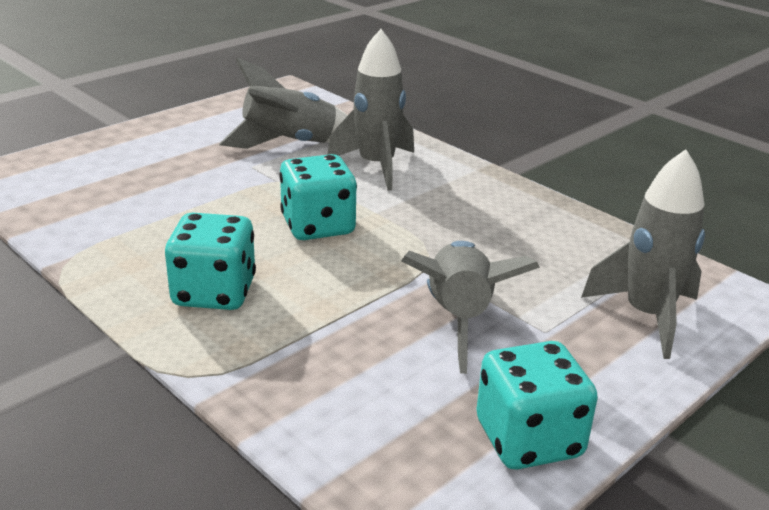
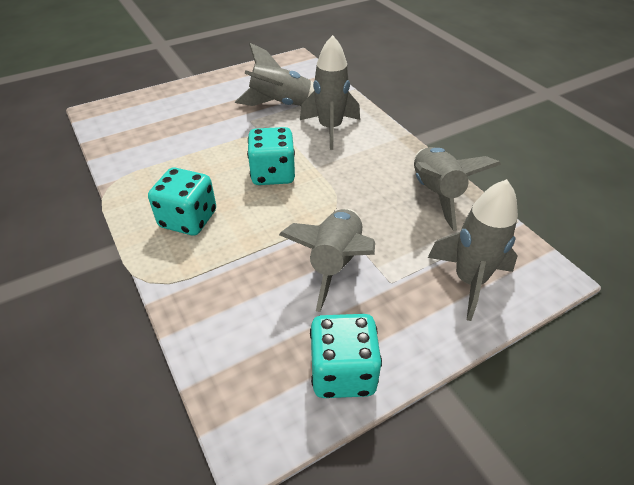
camera: 15 degrees right, 15 degrees up
none -> grey rocket [414,147,501,231]

